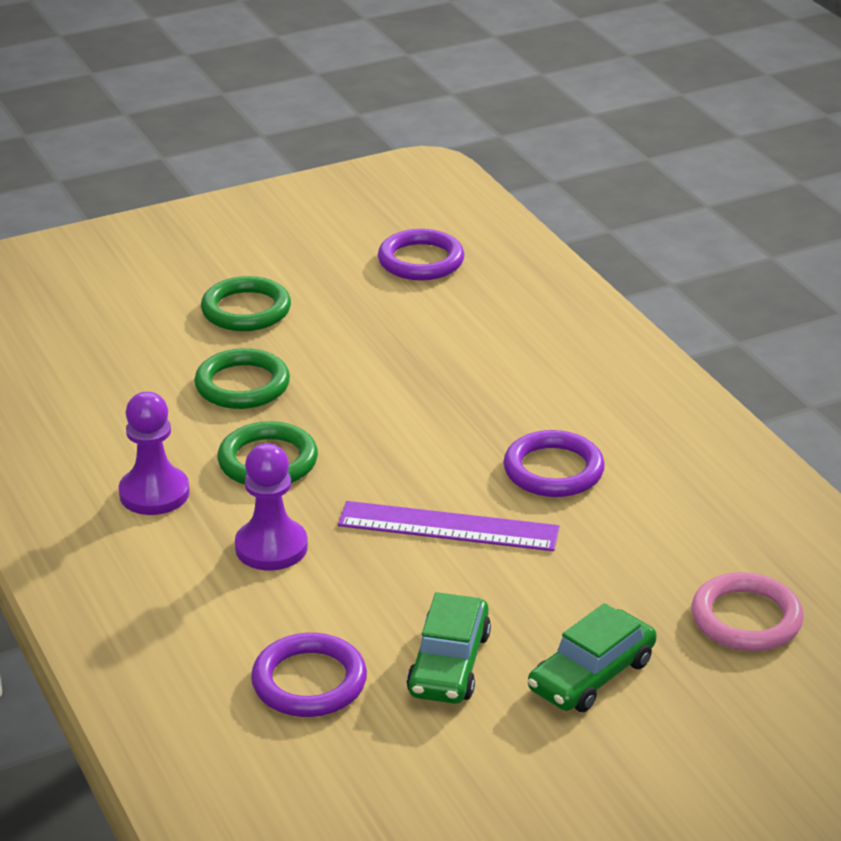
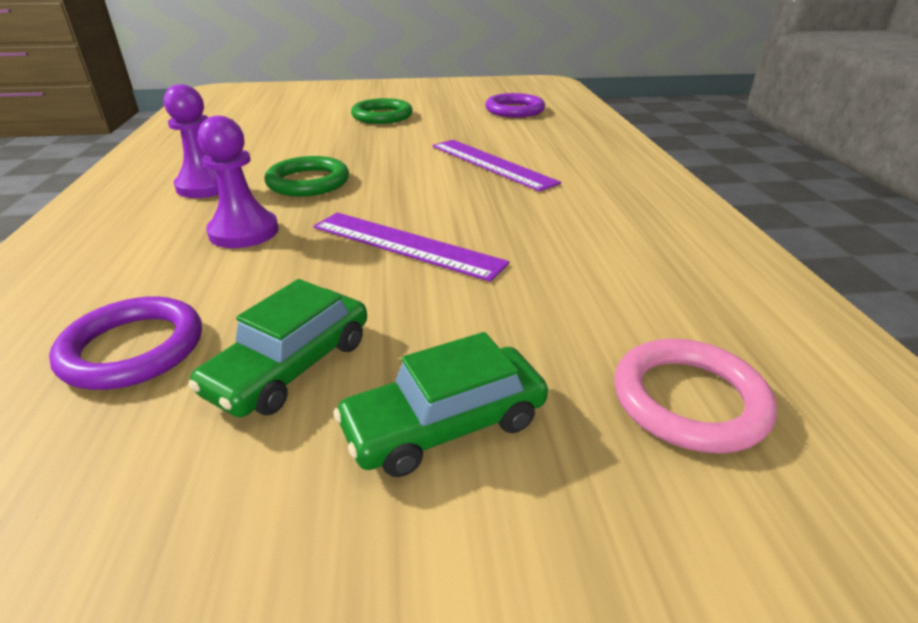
camera: 20 degrees right, 0 degrees up
green ring [194,348,290,409] -> none
purple ring [503,430,605,497] -> none
none -> purple ruler [432,140,561,192]

